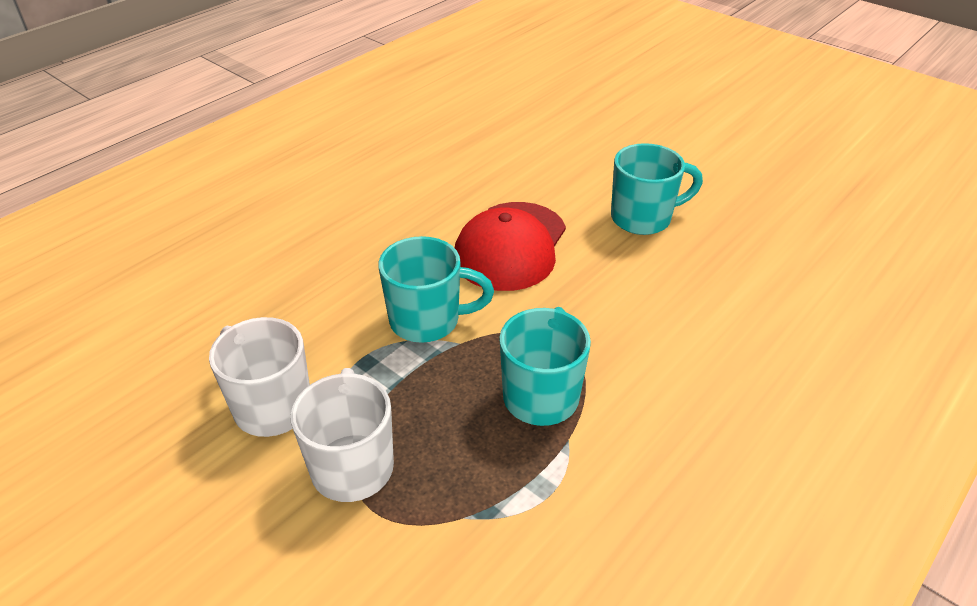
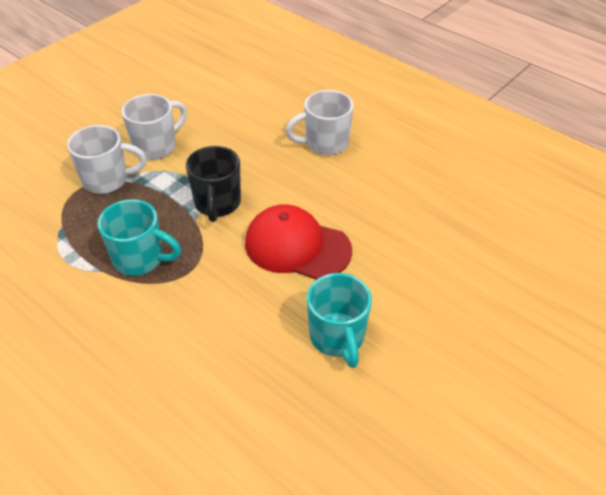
camera: 90 degrees right, 5 degrees up
turquoise mug [378,236,494,343] -> black mug [186,146,241,222]
none -> white mug [285,90,354,155]

